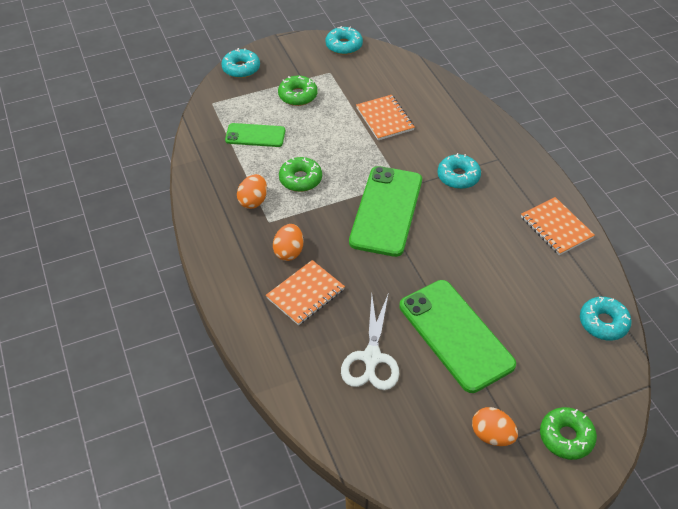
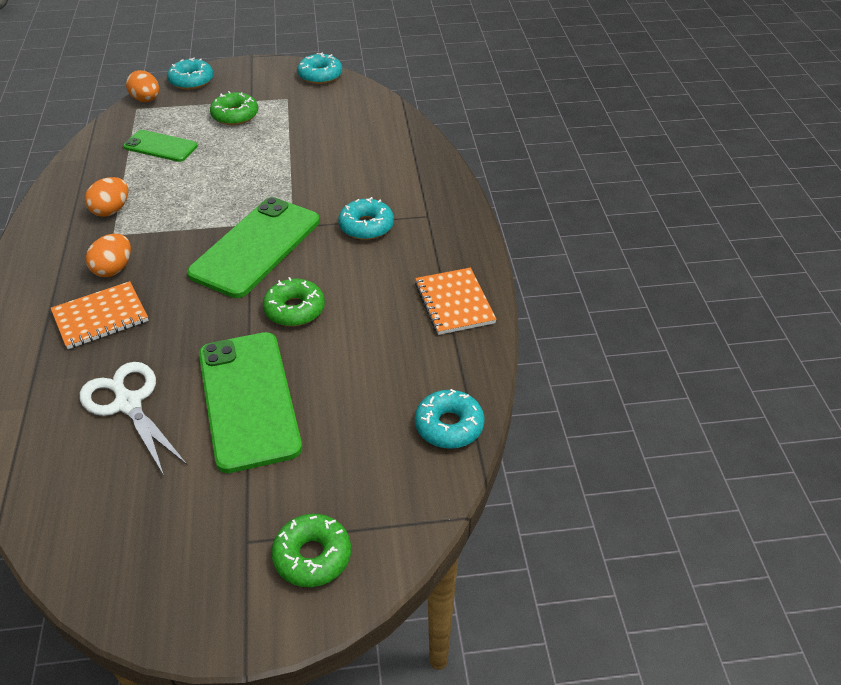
camera: 15 degrees right, 5 degrees down
green donut [279,157,322,192] -> green donut moved to [263,277,325,326]
white scissors [341,293,399,390] -> white scissors turned 120 degrees clockwise [80,362,188,476]
orange notebook [356,95,415,140] -> none
orange egg [472,407,518,446] -> orange egg moved to [126,70,159,102]

